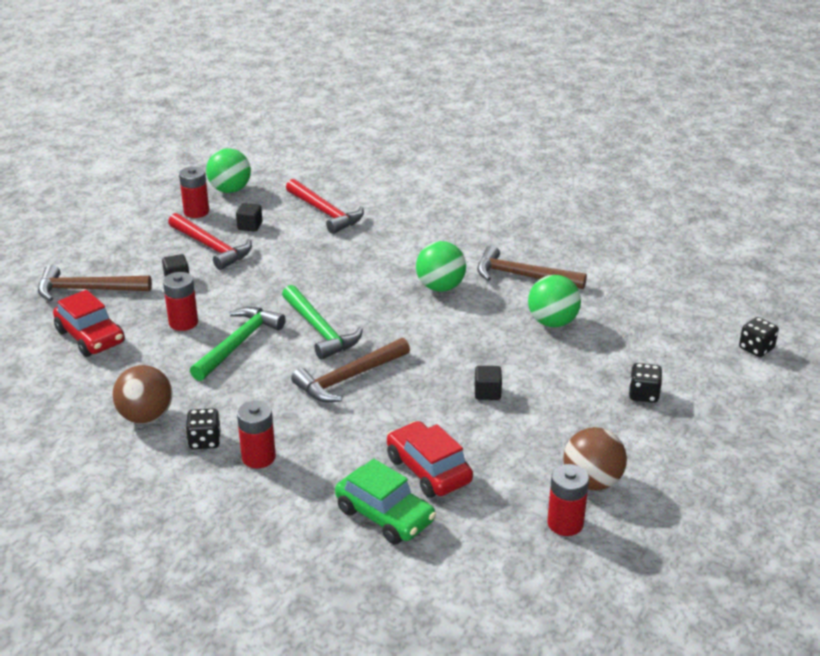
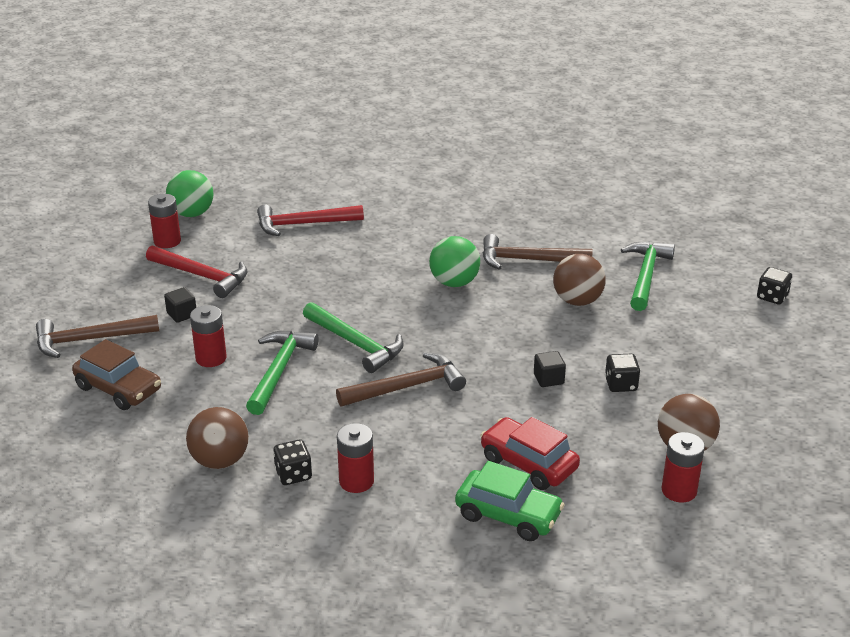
camera: 15 degrees left, 0 degrees up
red car [53,290,125,357] -> brown car [72,339,161,410]
black cube [236,203,263,231] -> none
red hammer [286,179,364,234] -> red hammer turned 135 degrees clockwise [257,204,364,236]
brown hammer [291,338,410,402] -> brown hammer turned 150 degrees counterclockwise [336,352,466,406]
green ball [528,275,581,327] -> brown ball [553,254,606,306]
black dice [629,363,662,403] -> black dice moved to [605,354,640,392]
none -> green hammer [621,241,675,311]

